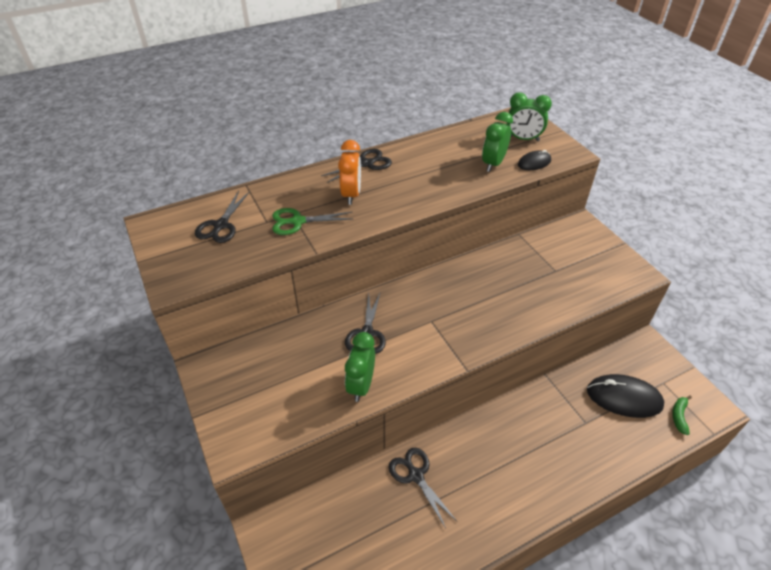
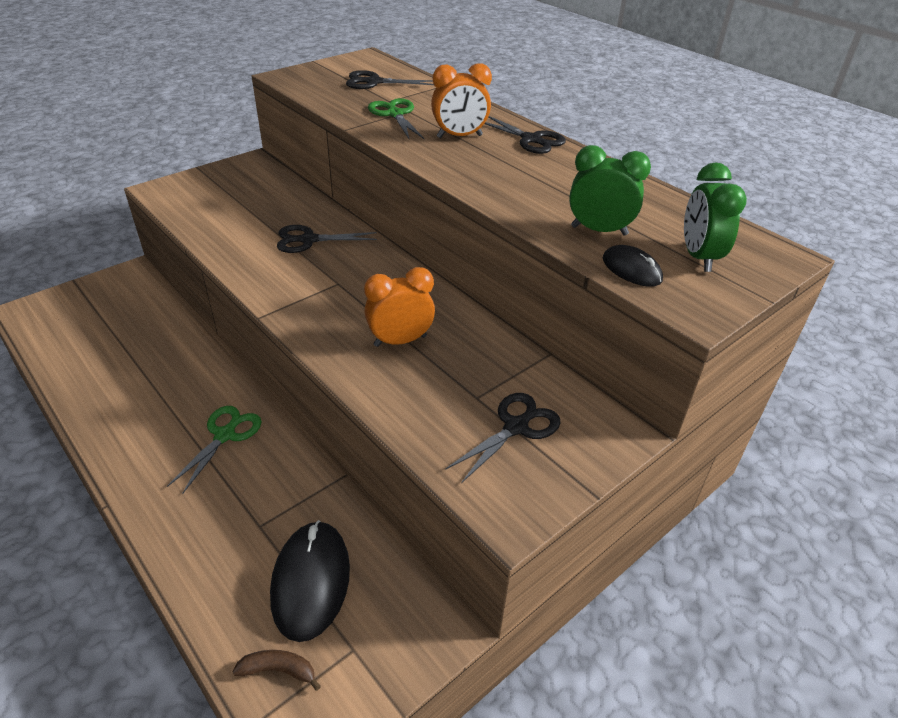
camera: 75 degrees right, 5 degrees down
green clock [345,332,375,402] -> none
black scissors [389,448,457,528] -> black scissors moved to [445,393,561,483]
green banana [672,395,692,435] -> brown banana [232,650,321,691]
none -> green scissors [167,406,262,494]
none -> orange clock [364,267,435,347]

